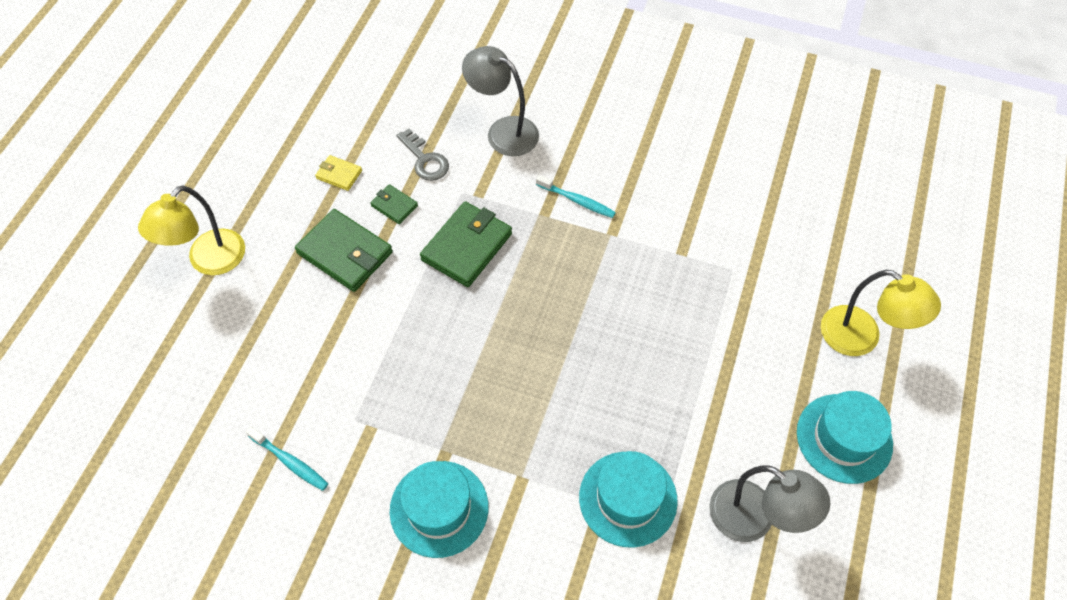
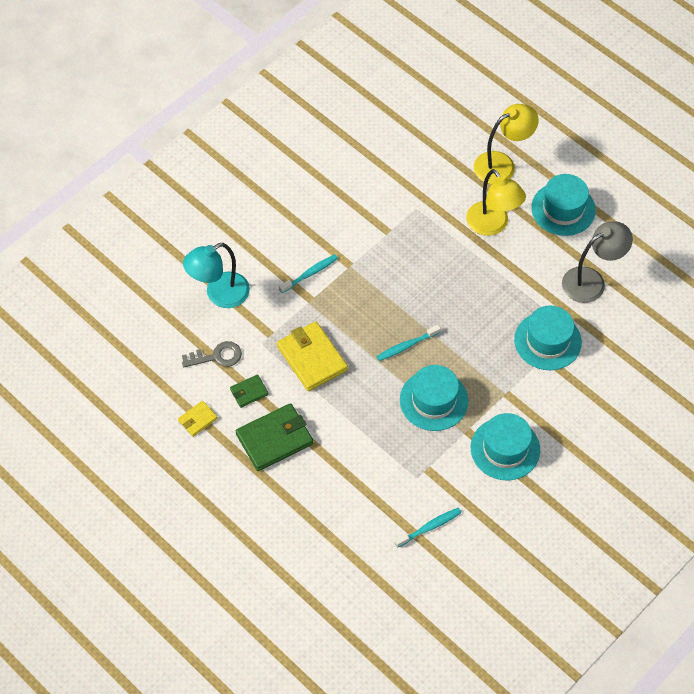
camera: 65 degrees left, 0 degrees up
yellow lamp [138,185,245,275] -> yellow lamp moved to [466,169,526,236]
green wallet [420,201,512,287] -> yellow wallet [277,321,348,391]
grey lamp [462,46,539,156] -> turquoise lamp [183,243,250,308]
none -> turquoise toothbrush [376,325,441,361]
none -> turquoise hat [400,365,468,431]

